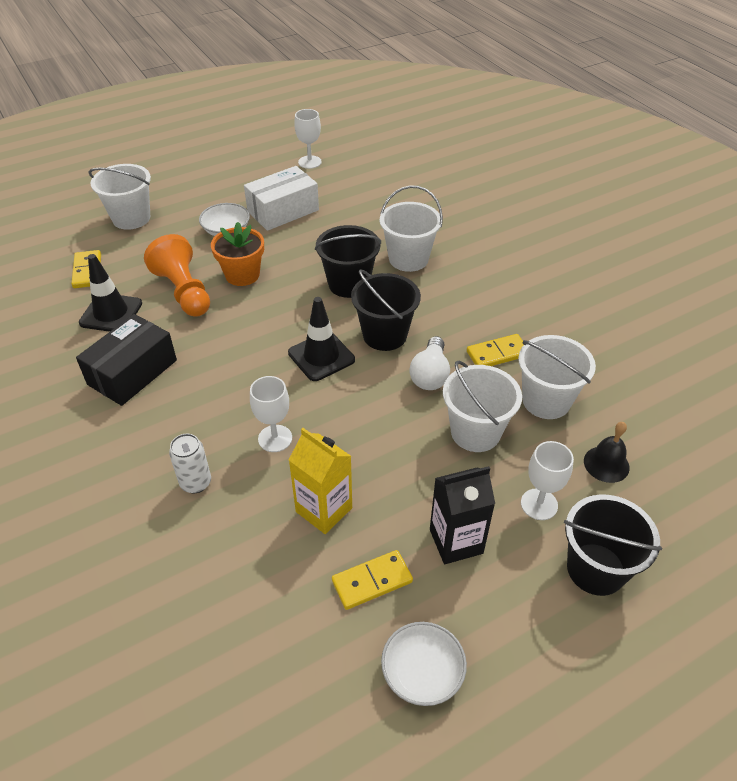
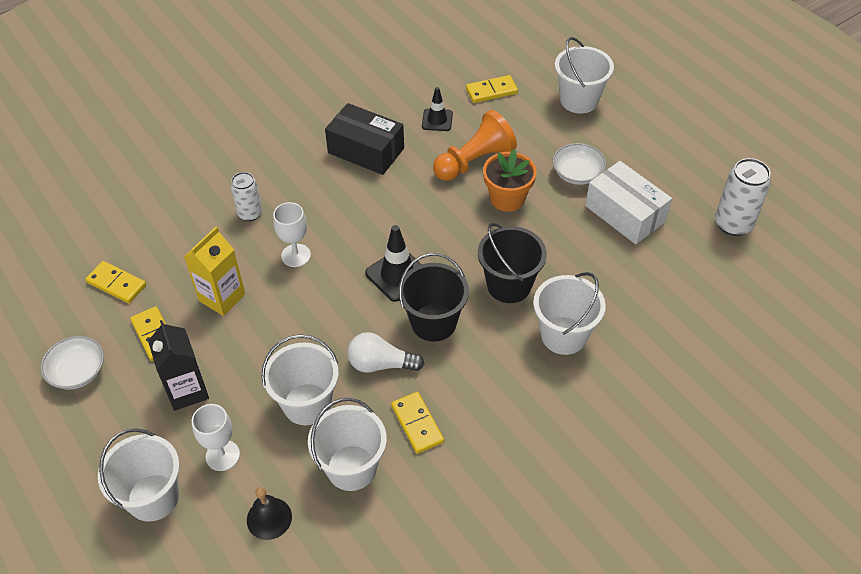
camera: 85 degrees right, 5 degrees up
black traffic cone [79,254,142,332] -> black traffic cone [422,87,453,131], size x0.65
white goblet [294,109,322,169] -> white can [715,158,771,236]
black bucket [564,494,662,596] -> white bucket [98,428,180,522]
none -> yellow domino [85,261,146,303]

